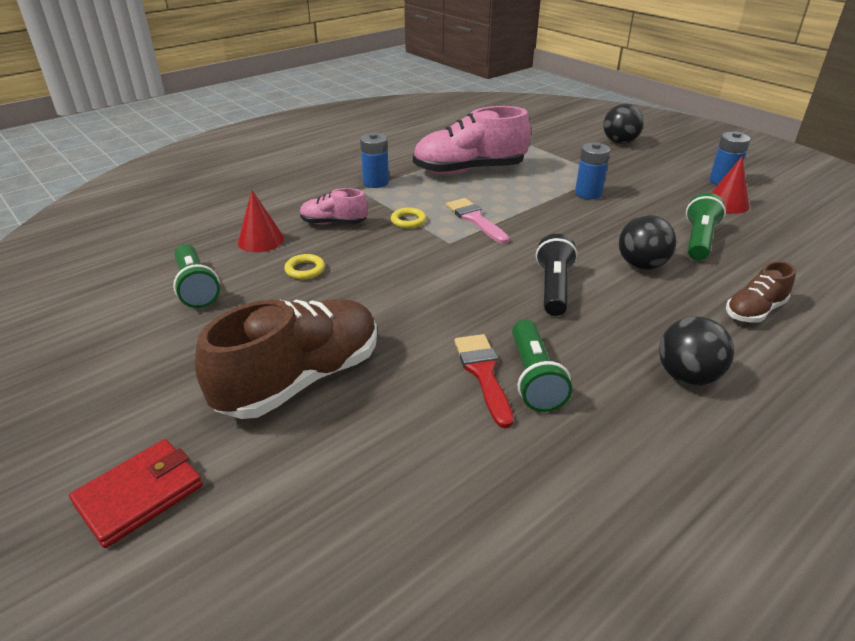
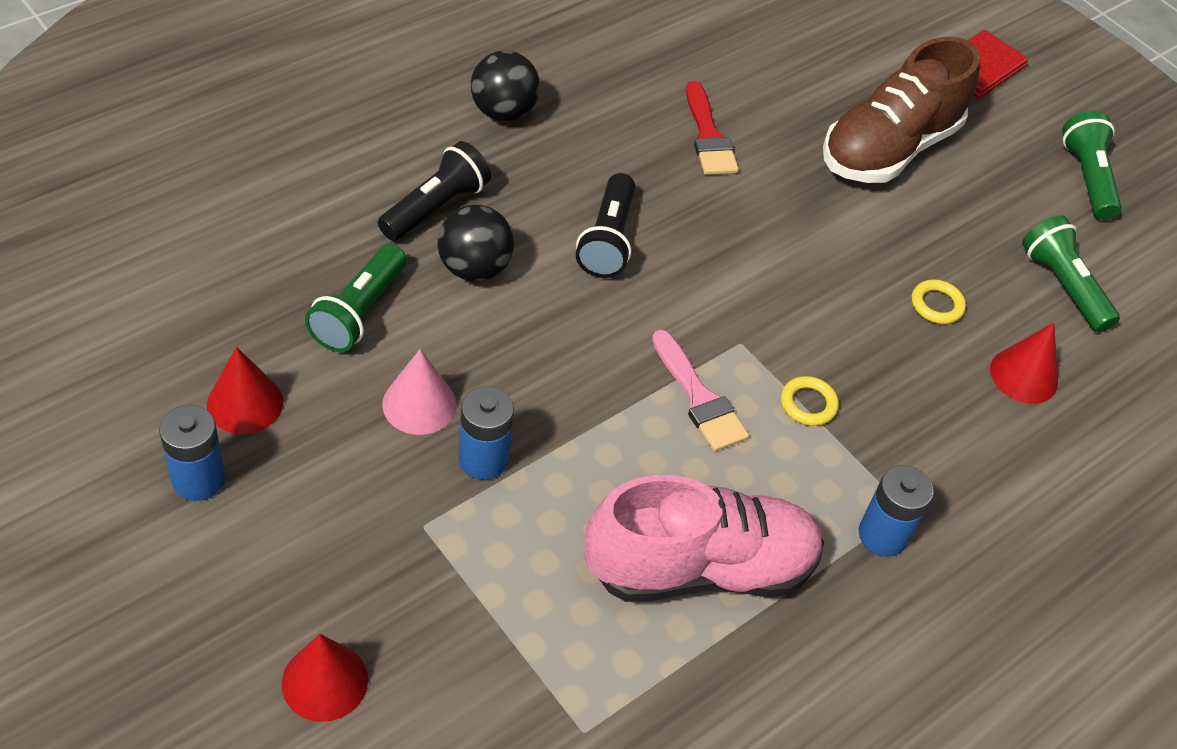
camera: 175 degrees right, 15 degrees up
pink shoe [300,188,368,224] -> none
green flashlight [512,320,572,412] -> green flashlight moved to [1062,111,1122,220]
black ball [603,104,644,144] -> red cone [282,634,368,722]
brown shoe [726,261,796,323] -> none
none -> black flashlight [378,141,491,241]
none -> pink cone [382,349,457,435]

